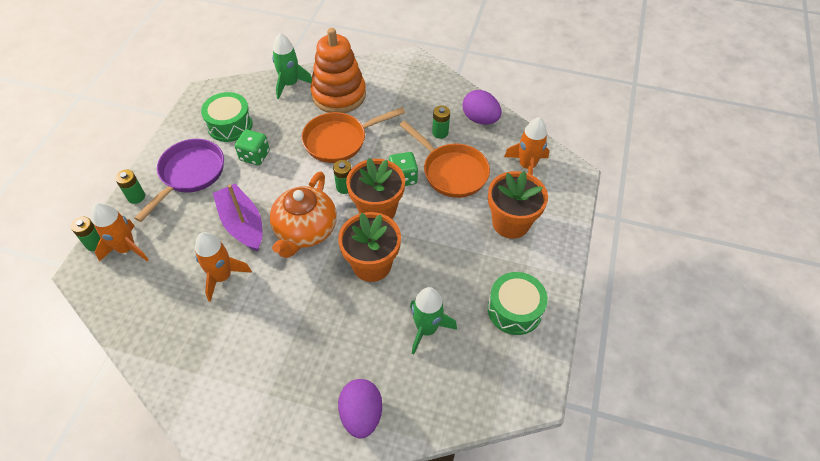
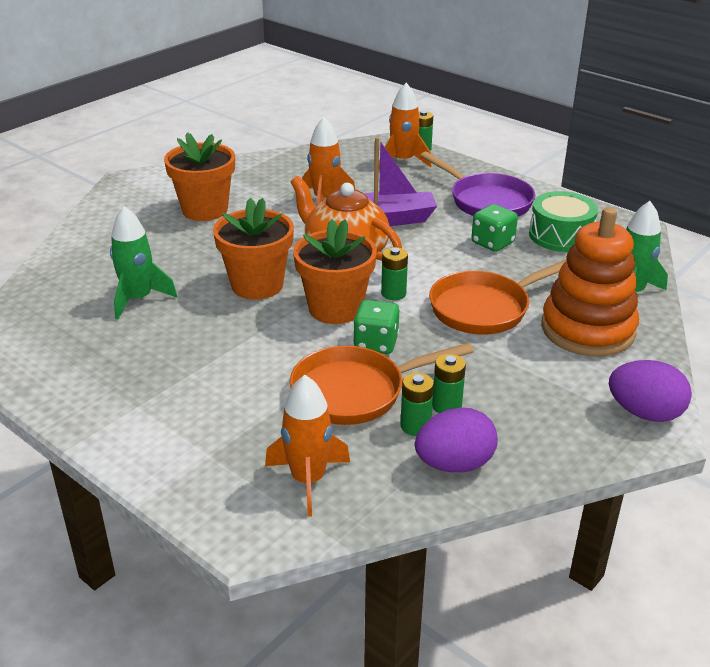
camera: 115 degrees right, 20 degrees down
green battery [115,170,145,204] -> green battery moved to [400,373,434,436]
orange pan [301,107,405,163] -> orange pan turned 120 degrees counterclockwise [429,259,567,335]
purple egg [338,379,382,439] -> purple egg moved to [609,360,692,422]
green drum [487,272,548,335] -> none
orange flower pot [488,171,548,239] -> orange flower pot moved to [164,132,235,221]

